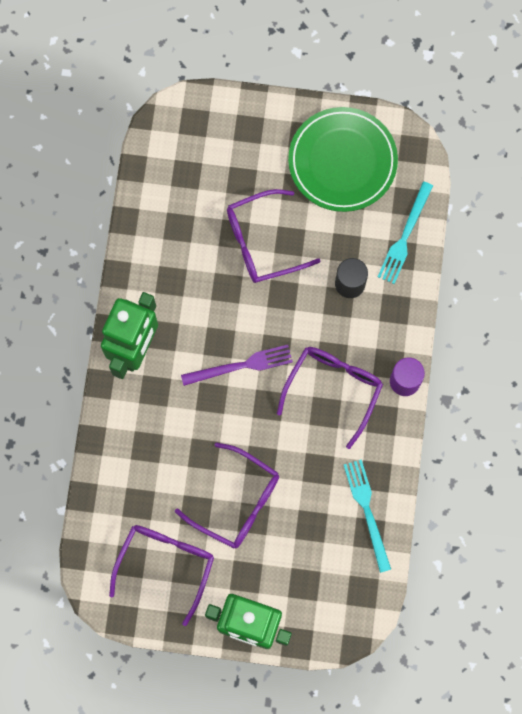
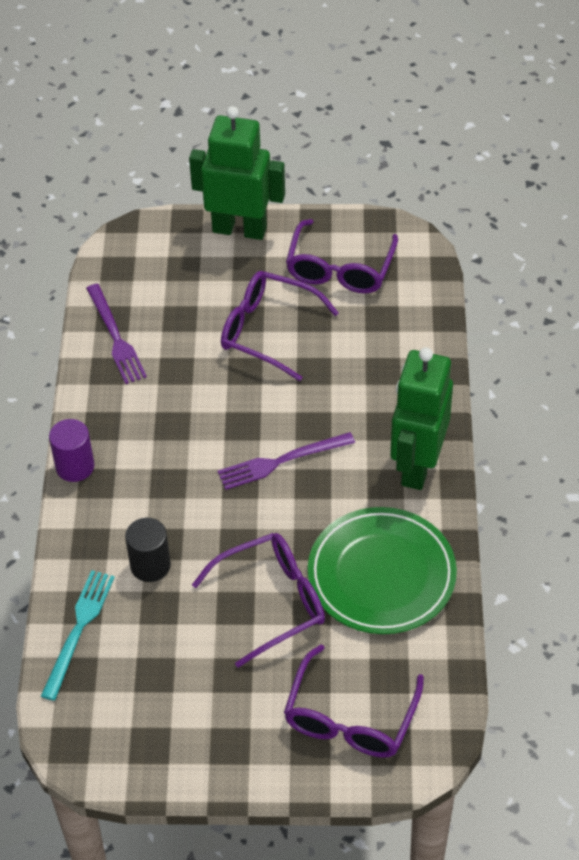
camera: 175 degrees right, 25 degrees down
purple glasses [277,347,383,449] -> purple glasses moved to [284,644,424,758]
green plate [288,107,398,212] -> green plate moved to [308,507,457,634]
turquoise fork [344,459,391,573] -> purple fork [86,284,147,384]

